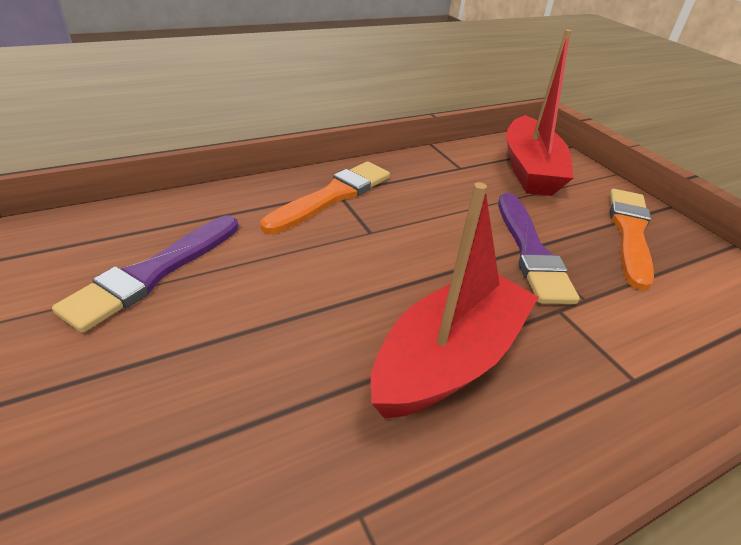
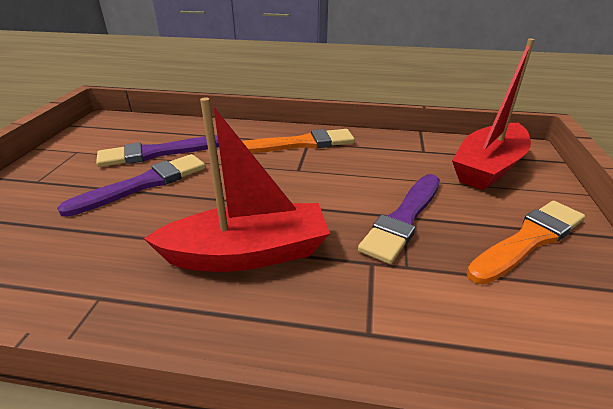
camera: 40 degrees right, 5 degrees down
none -> purple brush [57,154,206,217]

